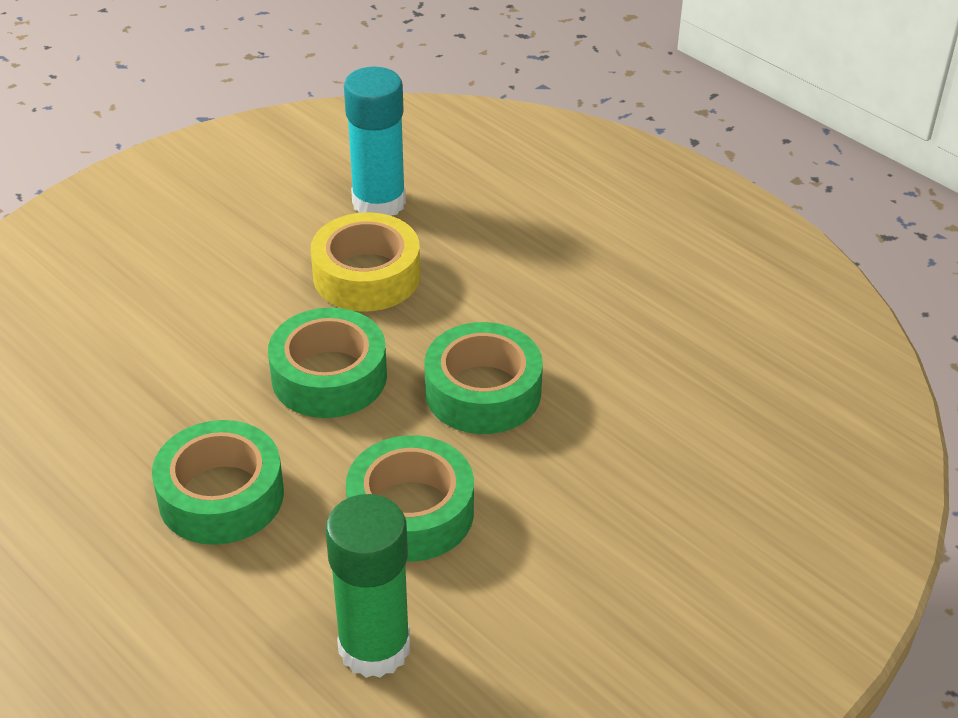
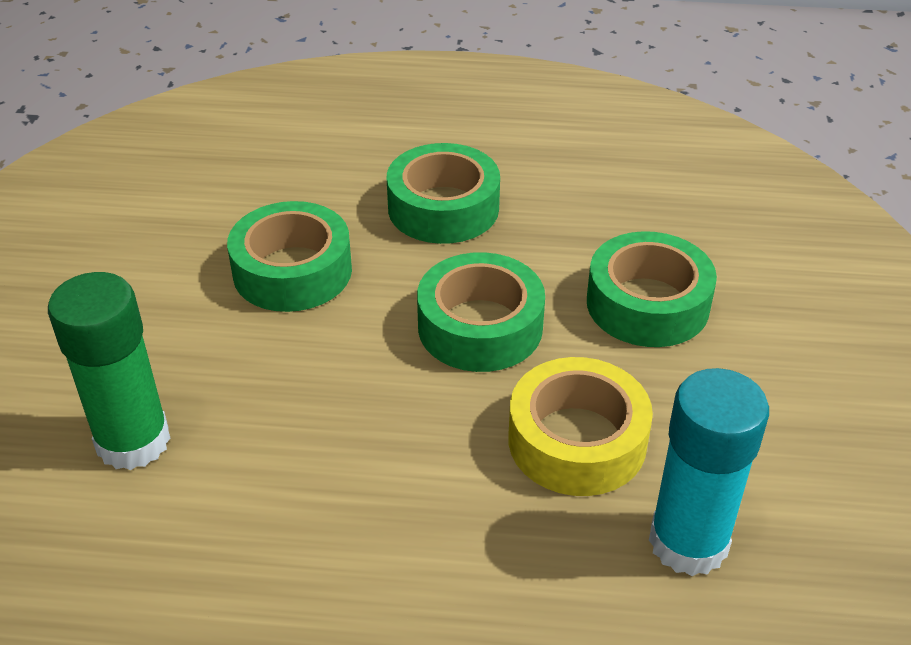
camera: 140 degrees right, 0 degrees up
green glue stick [326,494,410,678] -> green glue stick moved to [48,272,171,470]
green tape [425,322,543,434] -> green tape moved to [587,231,717,347]

